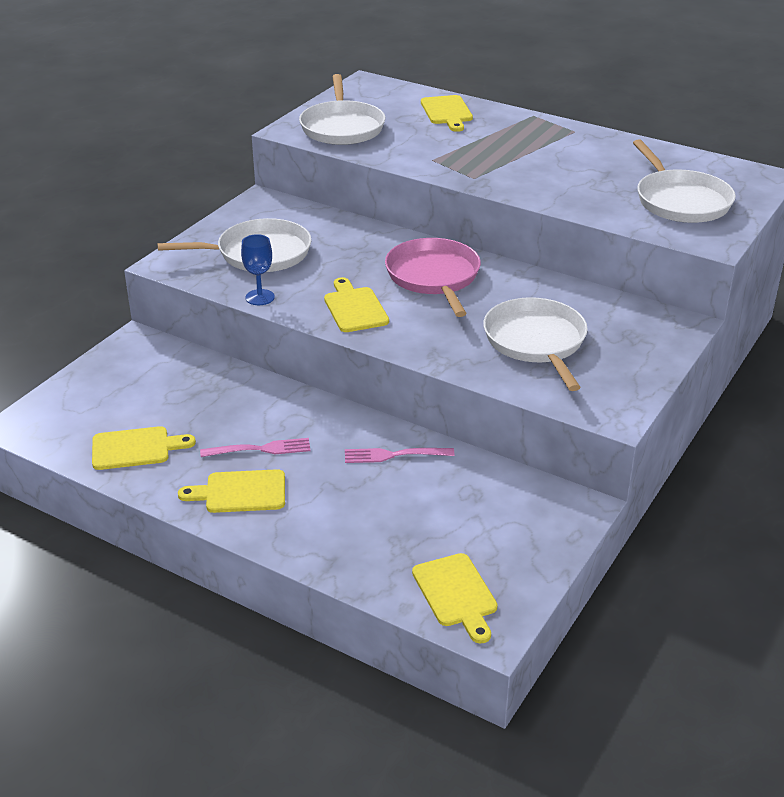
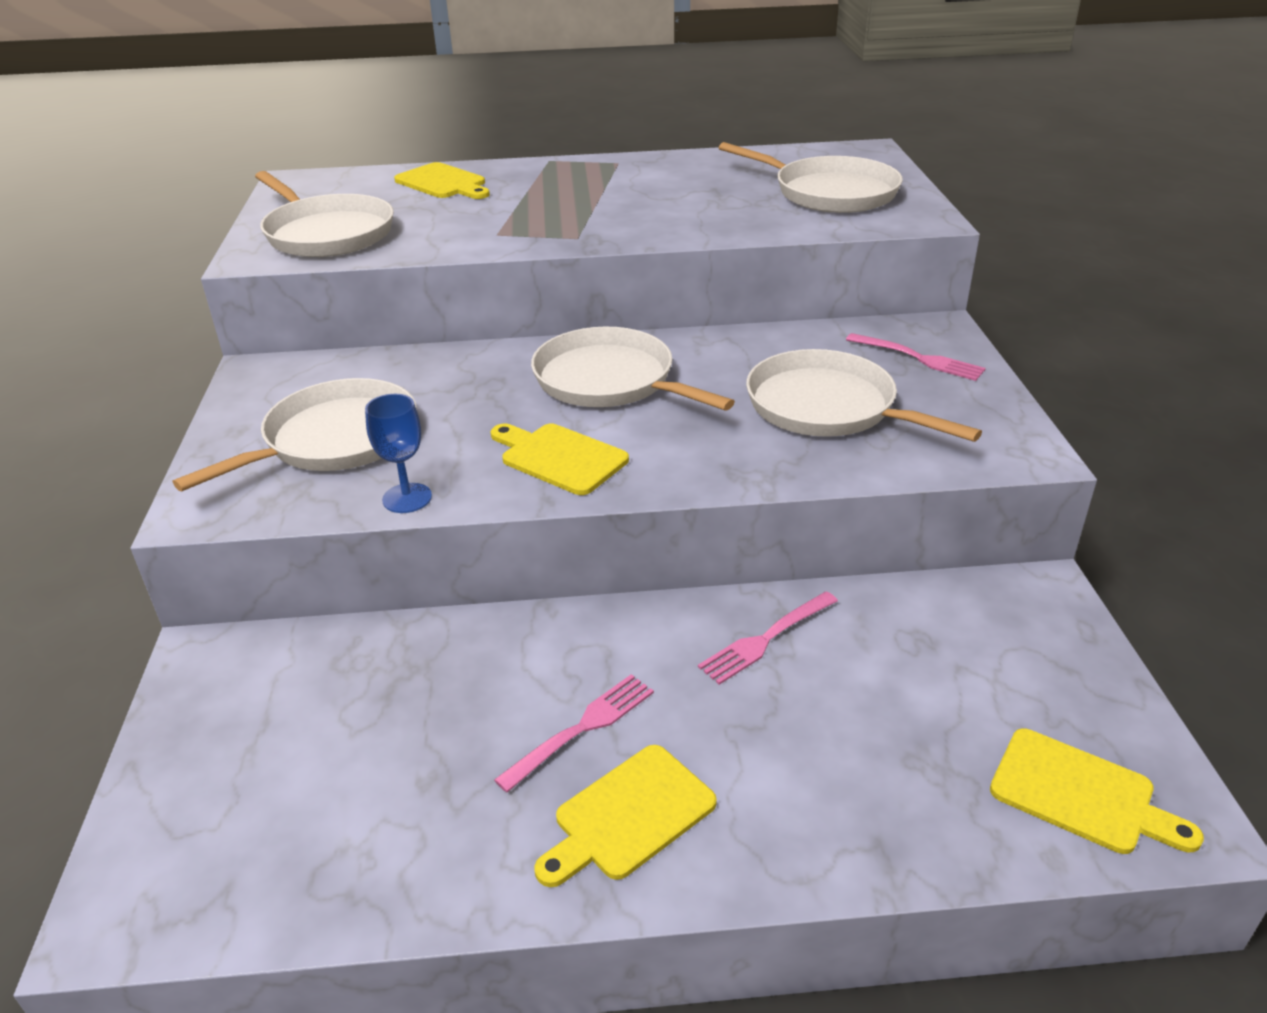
camera: 35 degrees left, 0 degrees up
yellow cutting board [92,426,196,470] -> none
pink pan [385,238,481,317] -> white pan [531,327,735,411]
none -> pink fork [846,333,986,381]

